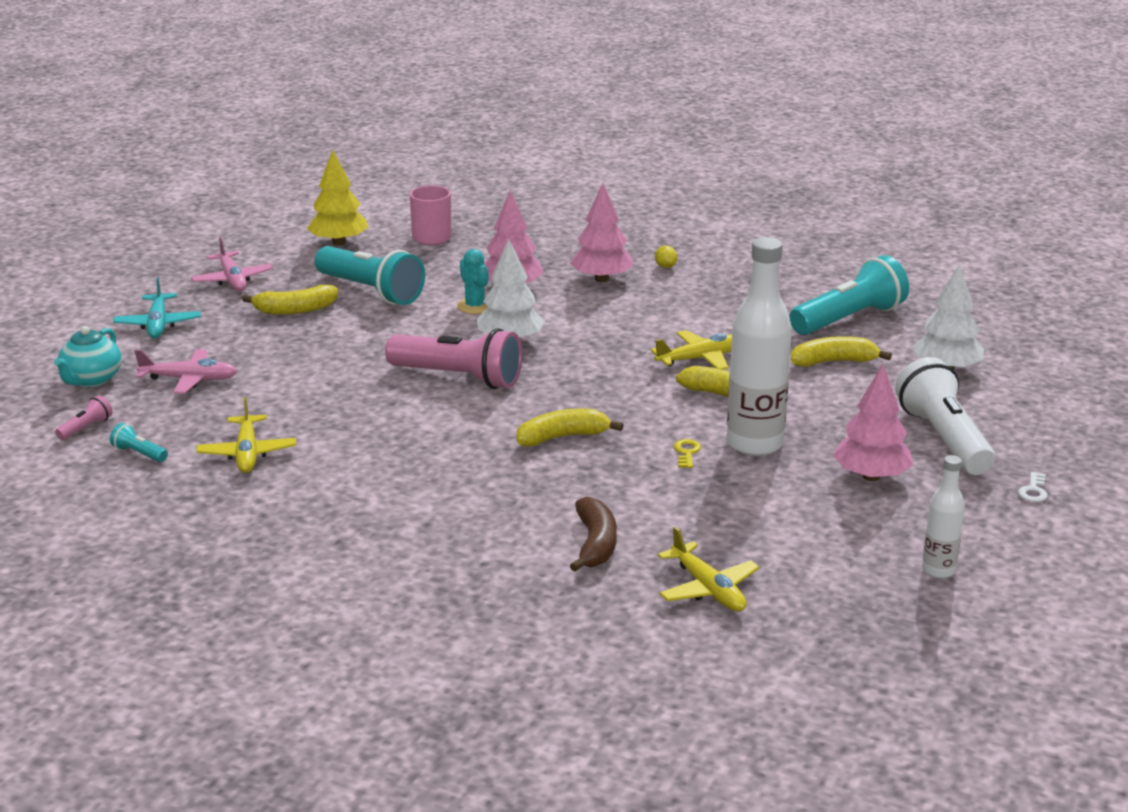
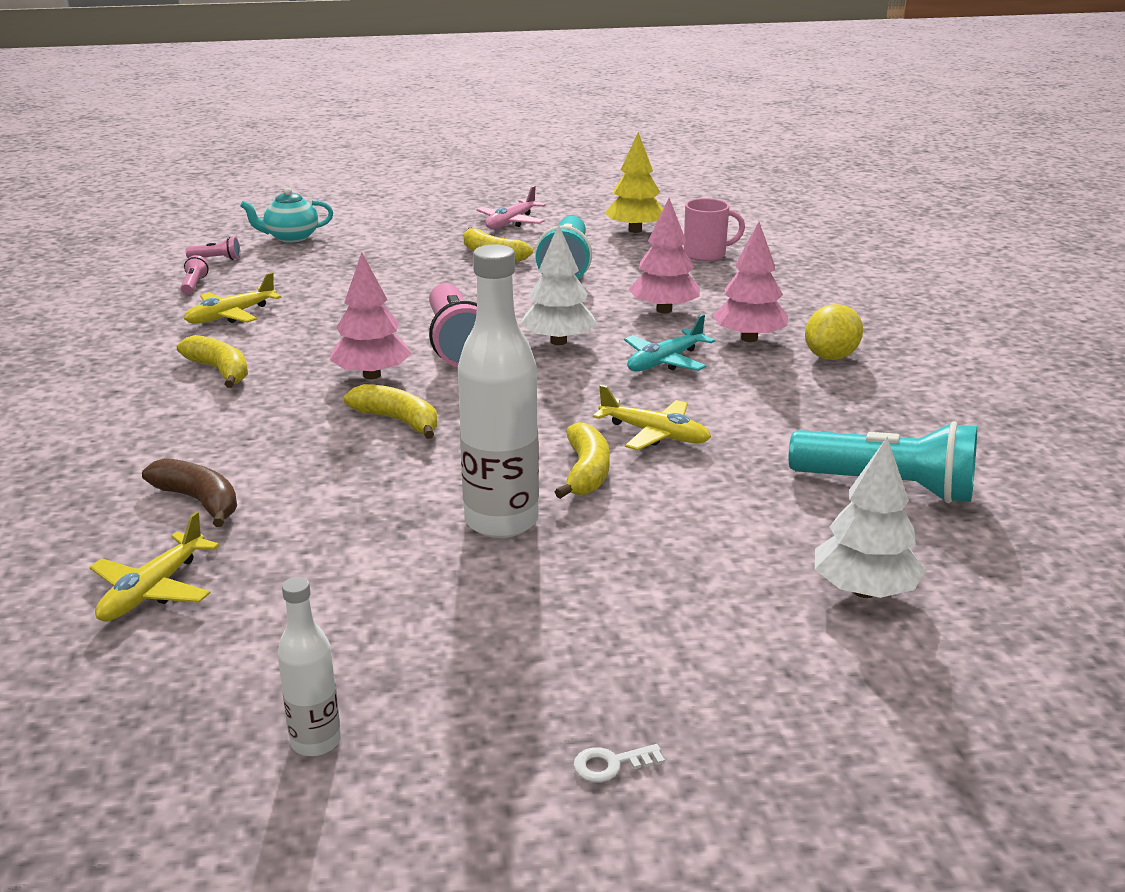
camera: 55 degrees right, 0 degrees up
turquoise flashlight [110,423,168,462] -> pink flashlight [181,255,209,295]
turquoise plane [113,277,201,338] -> turquoise plane moved to [624,314,715,371]
pink plane [135,349,237,394] -> none
turquoise cactus [457,249,489,314] -> none
brown banana [570,497,617,572] -> brown banana turned 105 degrees counterclockwise [142,458,237,527]
yellow lemon [655,245,677,268] -> yellow lemon [805,304,863,360], size x1.98
yellow key [674,439,701,468] -> none
yellow banana [791,336,892,367] -> yellow banana moved to [177,335,248,388]
pink tree [833,364,913,481] -> pink tree moved to [330,252,411,379]
white flashlight [895,357,995,475] -> none

